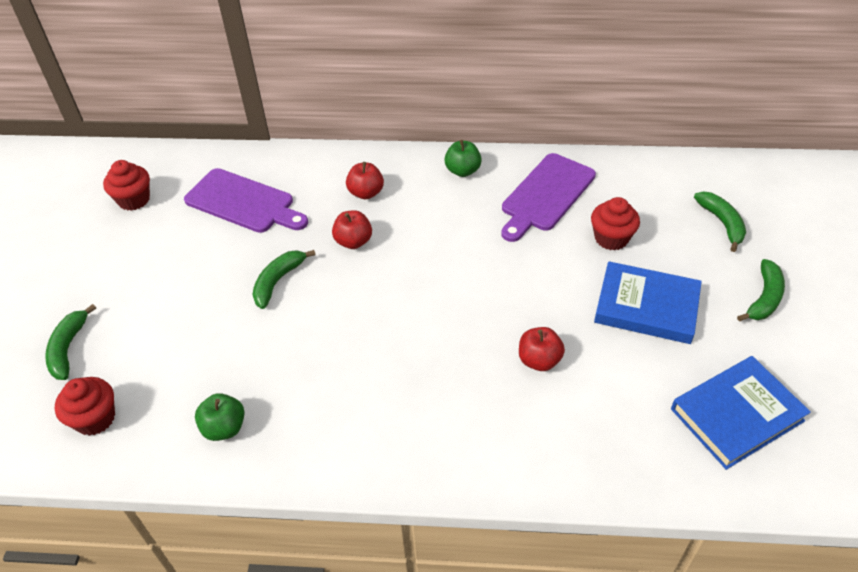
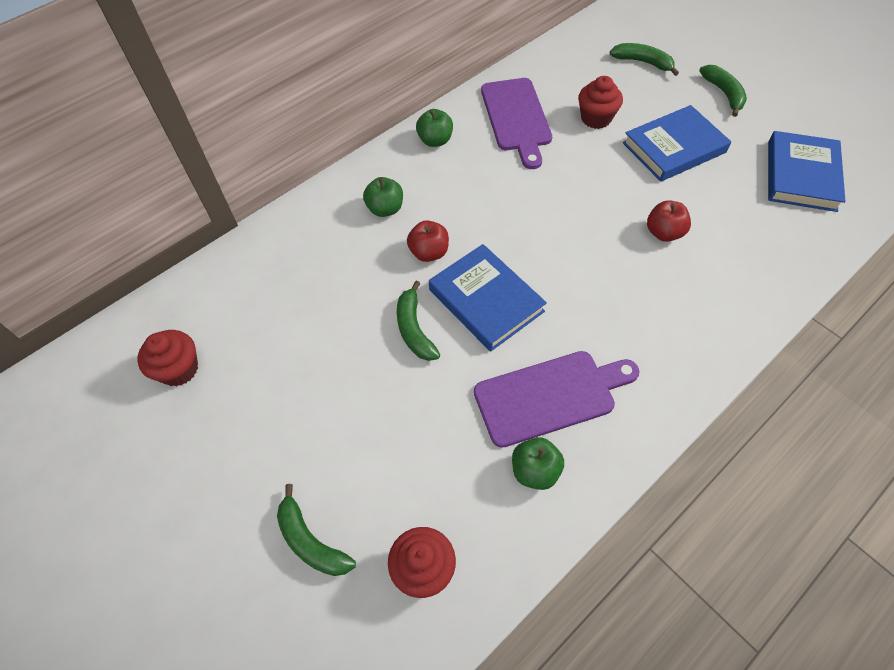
camera: 45 degrees left, 10 degrees up
purple cutting board [184,168,308,233] -> purple cutting board moved to [474,351,640,448]
red apple [346,162,384,199] -> green apple [363,177,403,217]
none -> blue book [429,244,547,352]

